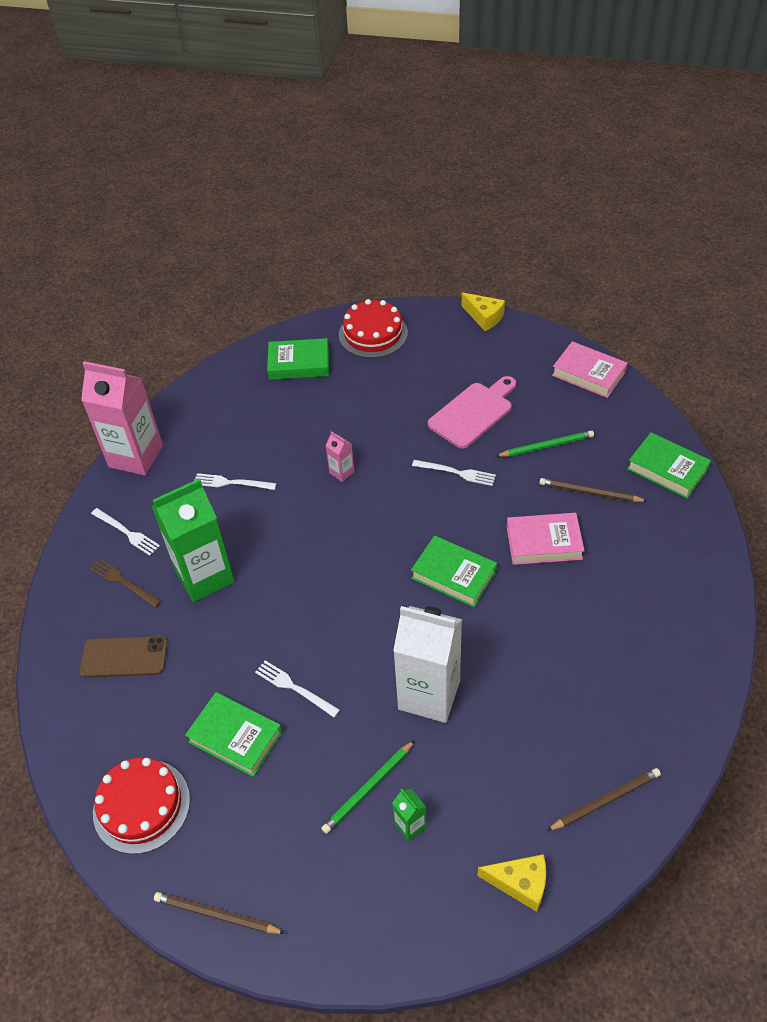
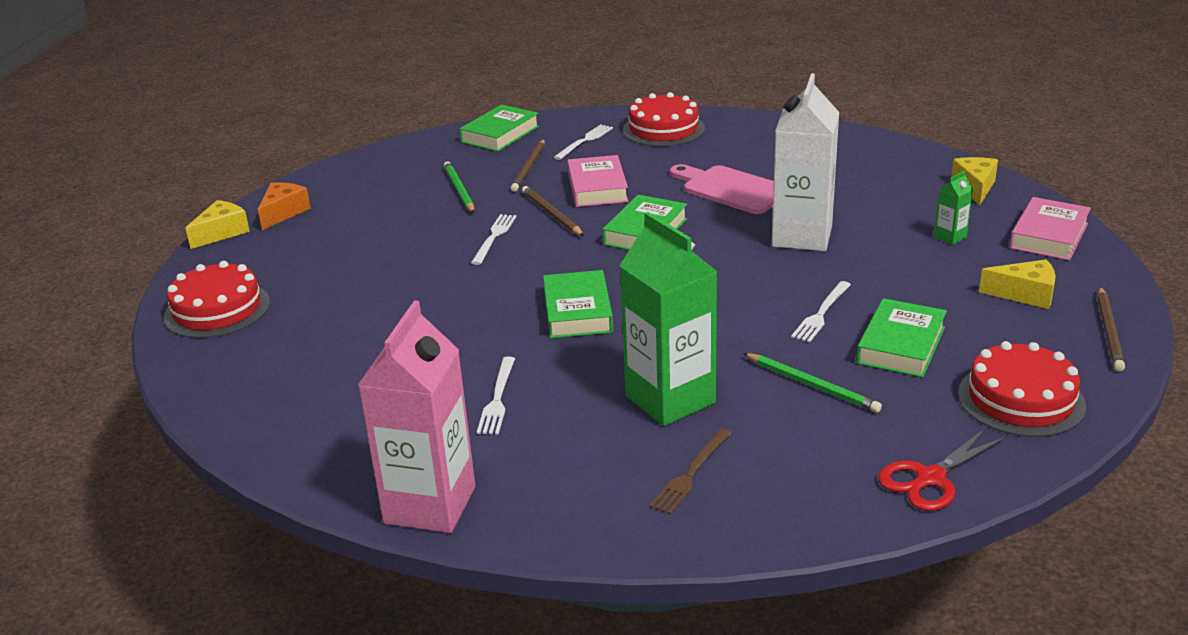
camera: 95 degrees left, 20 degrees down
brown phone [79,636,167,678] -> none
white fork [91,508,160,556] -> white fork moved to [554,124,613,160]
green book [267,338,329,380] -> green book moved to [543,270,613,338]
green pencil [321,740,415,834] -> green pencil moved to [743,353,882,413]
pink carton [325,431,355,482] -> none
pink cutting board [428,376,516,449] -> pink cutting board moved to [670,164,774,214]
brown pencil [547,768,661,831] -> brown pencil moved to [522,186,584,236]
pink book [552,341,627,398] -> pink book moved to [1010,197,1091,260]
none -> orange cheese [258,182,311,230]
none -> red cake [623,92,705,147]
none -> red scissors [878,427,1007,511]
none -> yellow cheese [979,259,1056,309]

